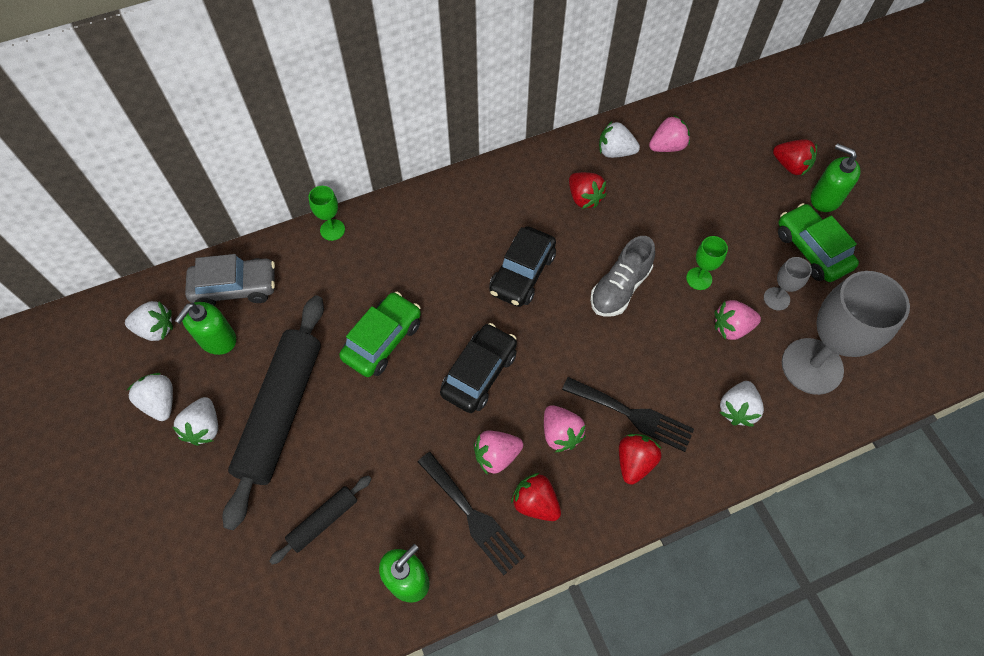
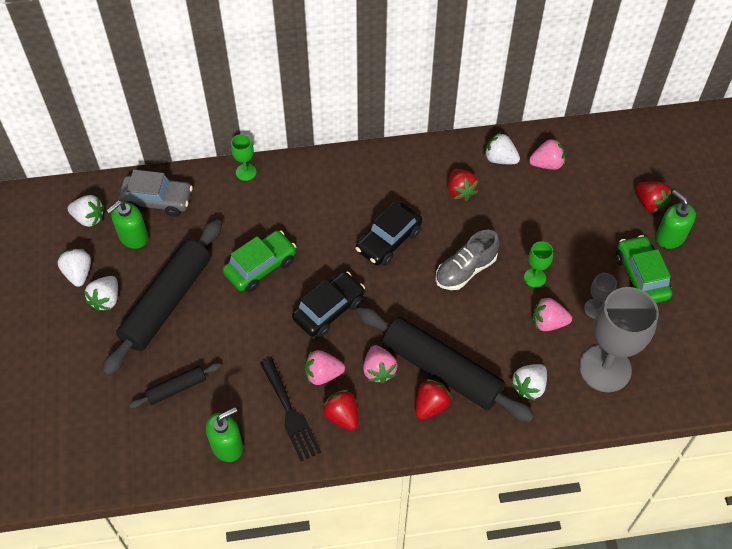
camera: 15 degrees right, 5 degrees down
black fork [562,377,694,452] -> black rolling pin [357,307,535,422]

